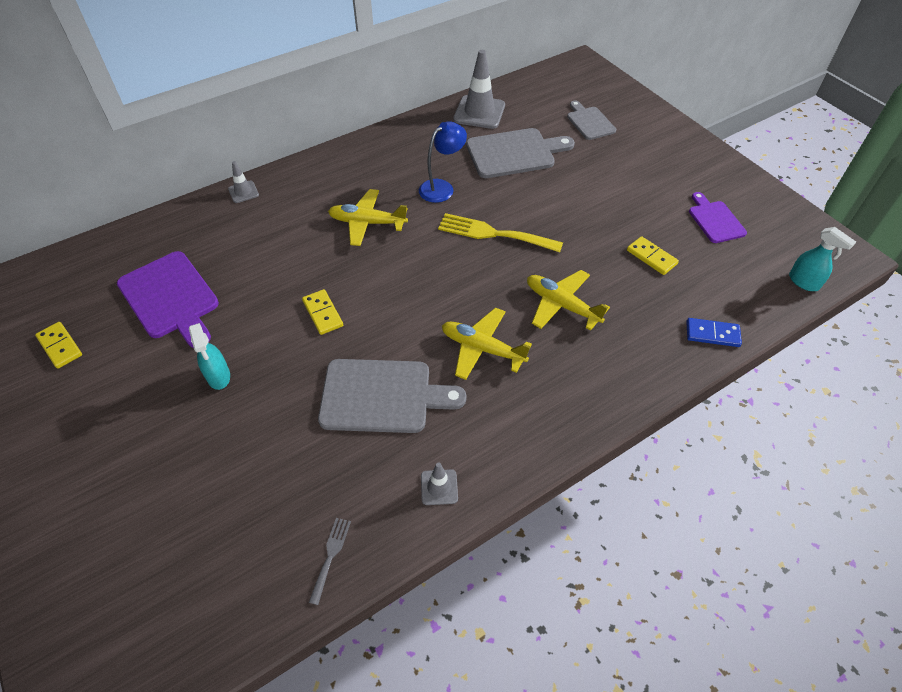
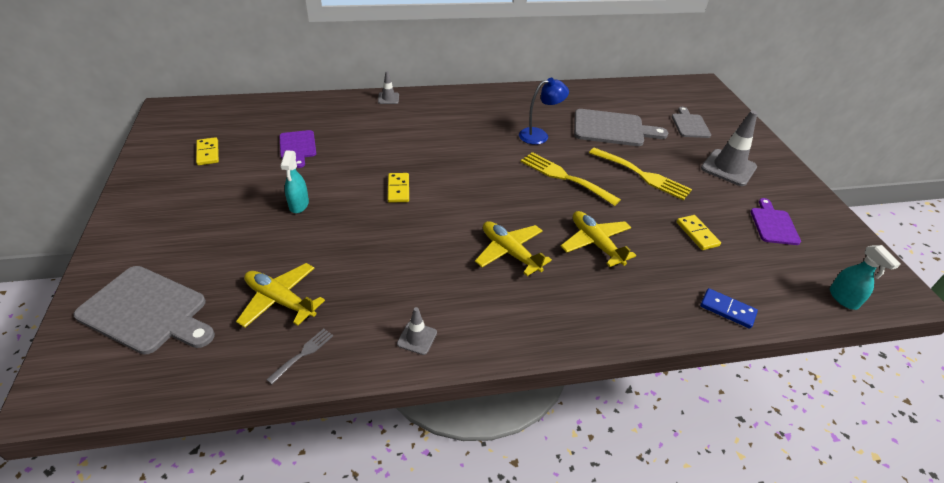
camera: 20 degrees right, 10 degrees down
purple cutting board [117,251,219,348] -> purple cutting board [280,130,316,168], size x0.60
grey cutting board [318,359,467,433] -> grey cutting board moved to [74,266,215,355]
yellow plane [328,189,408,246] -> yellow plane moved to [236,263,325,328]
grey traffic cone [453,50,505,129] -> grey traffic cone moved to [701,110,758,186]
none -> yellow fork [589,148,692,200]

